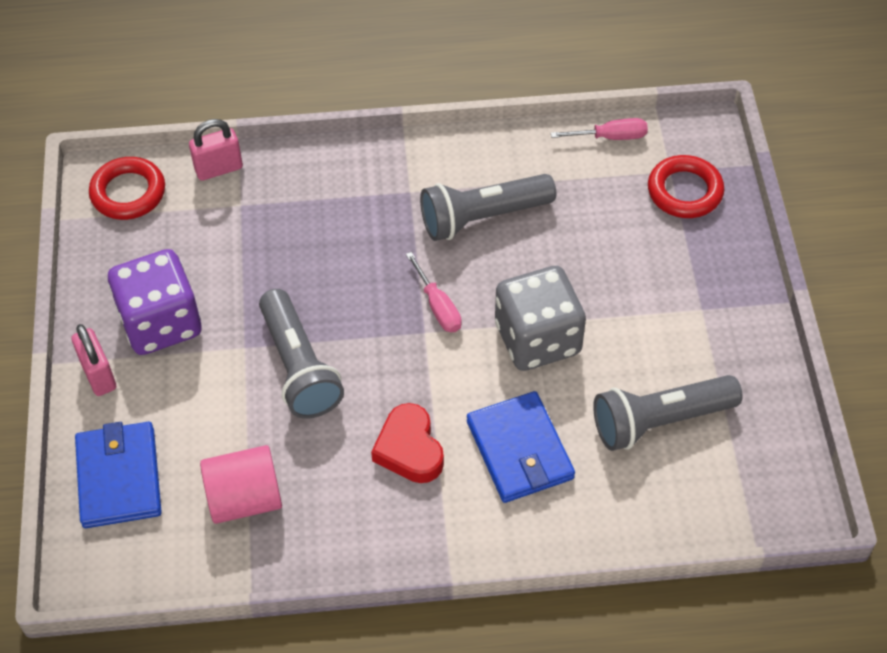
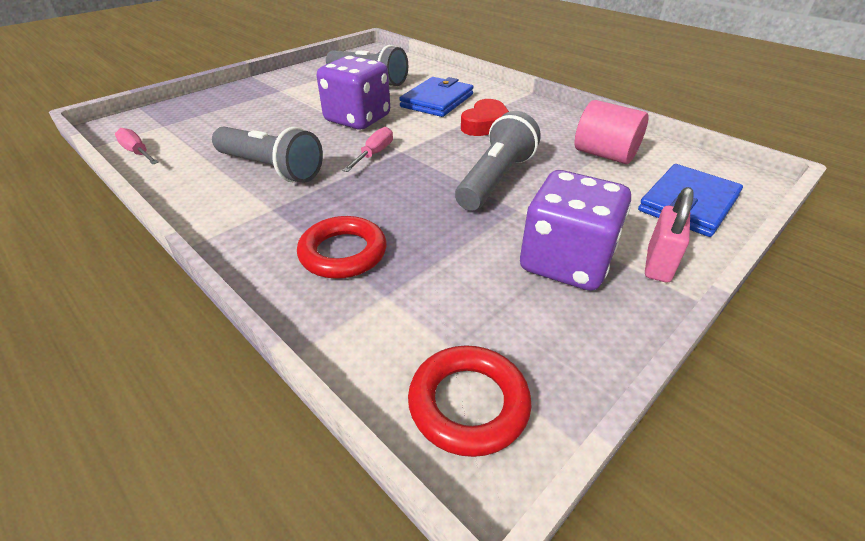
camera: 130 degrees left, 15 degrees down
pink padlock [189,119,243,181] -> none
grey dice [495,266,586,371] -> purple dice [317,56,390,130]
red ring [648,155,724,218] -> red ring moved to [297,216,387,279]

